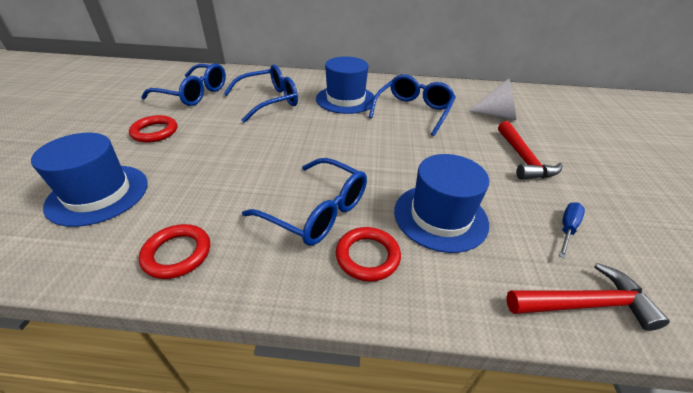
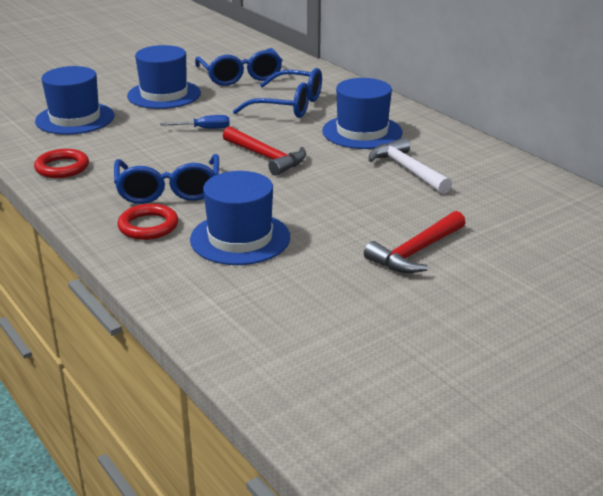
camera: 50 degrees right, 10 degrees down
red ring [129,115,177,143] -> blue hat [127,45,201,109]
blue glasses [369,74,456,136] -> white hammer [369,138,452,194]
white cone [468,79,516,120] -> none
red hammer [506,263,670,331] -> red hammer moved to [223,126,306,176]
blue screwdriver [559,202,585,258] -> blue screwdriver moved to [160,115,230,129]

